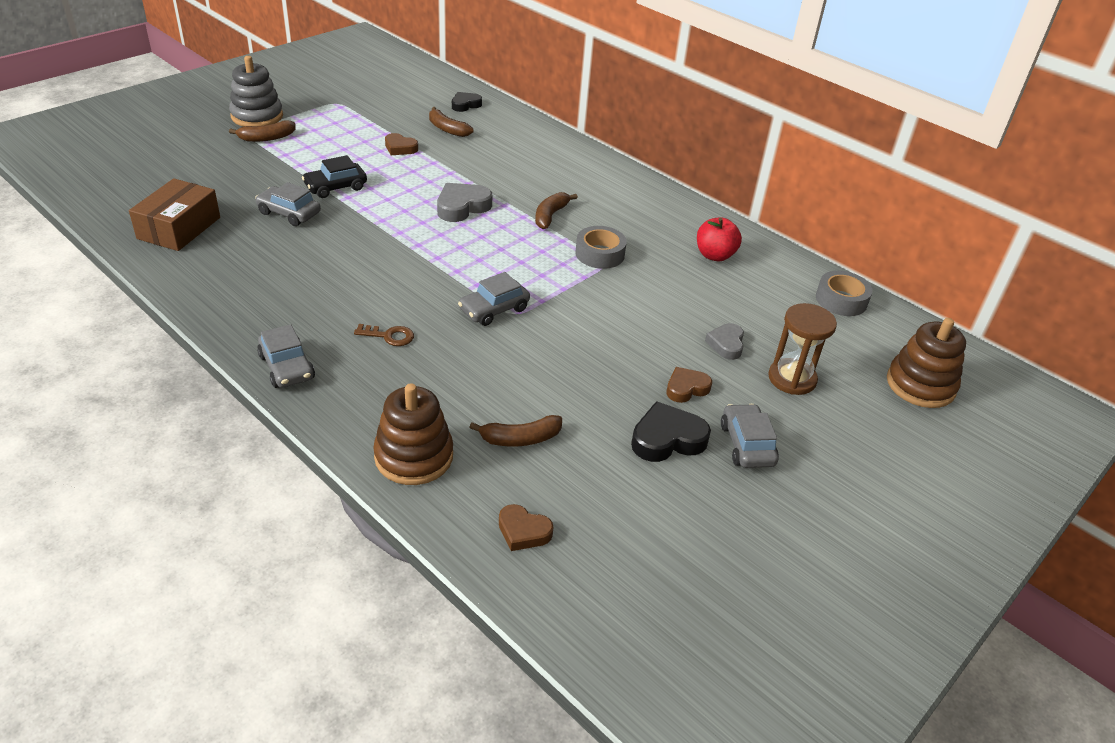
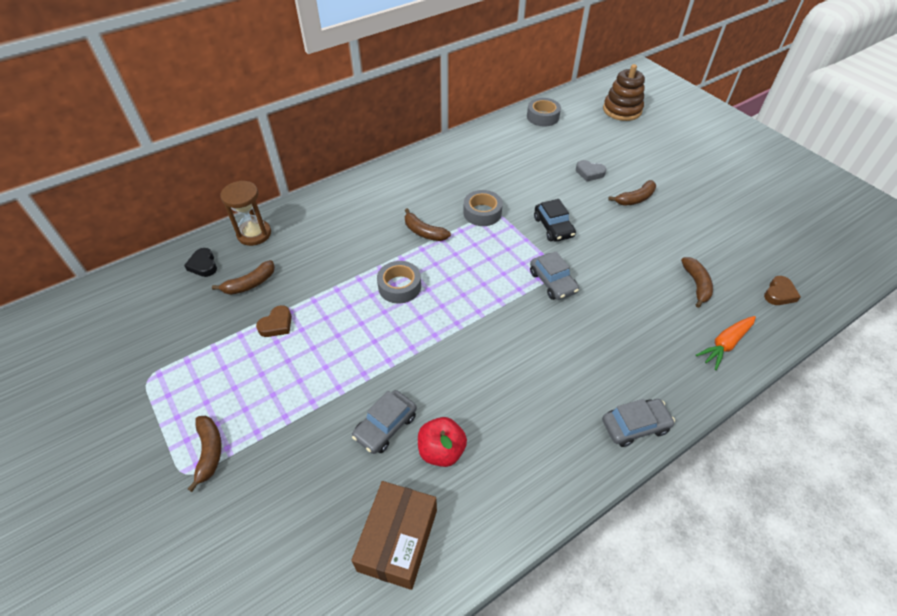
camera: 75 degrees left, 10 degrees up
brown box [129,178,220,251] -> brown box turned 75 degrees clockwise [351,481,437,590]
grey stacking toy [229,56,283,127] -> none
black car [302,155,367,198] -> black car moved to [534,199,576,242]
brown key [354,324,414,346] -> none
brown stacking toy [373,383,453,485] -> orange carrot [696,316,756,370]
grey heart [437,183,492,222] -> grey tape [377,261,421,304]
black heart [631,401,711,462] -> none
brown heart [666,367,712,403] -> brown banana [608,180,656,206]
red apple [697,217,742,261] -> red apple moved to [418,417,467,467]
grey car [721,404,779,468] -> none
brown hourglass [768,303,837,395] -> brown hourglass moved to [221,181,271,246]

